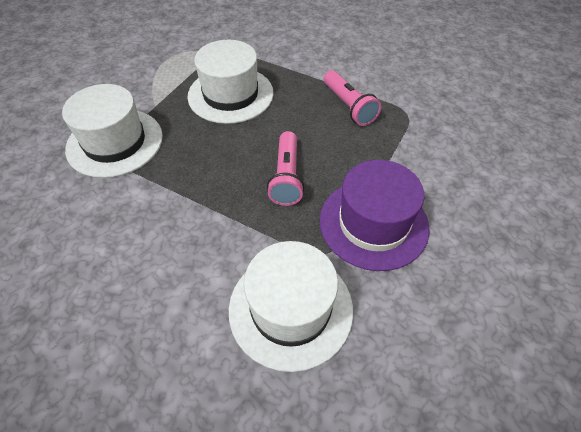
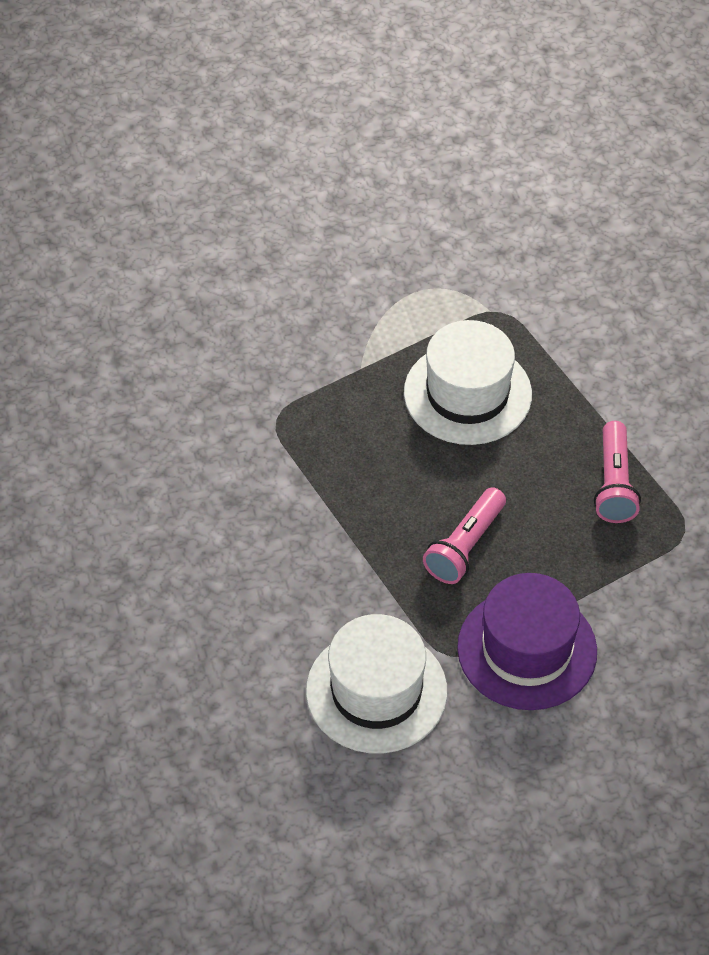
camera: 30 degrees right, 0 degrees up
white hat [62,84,163,178] -> none

